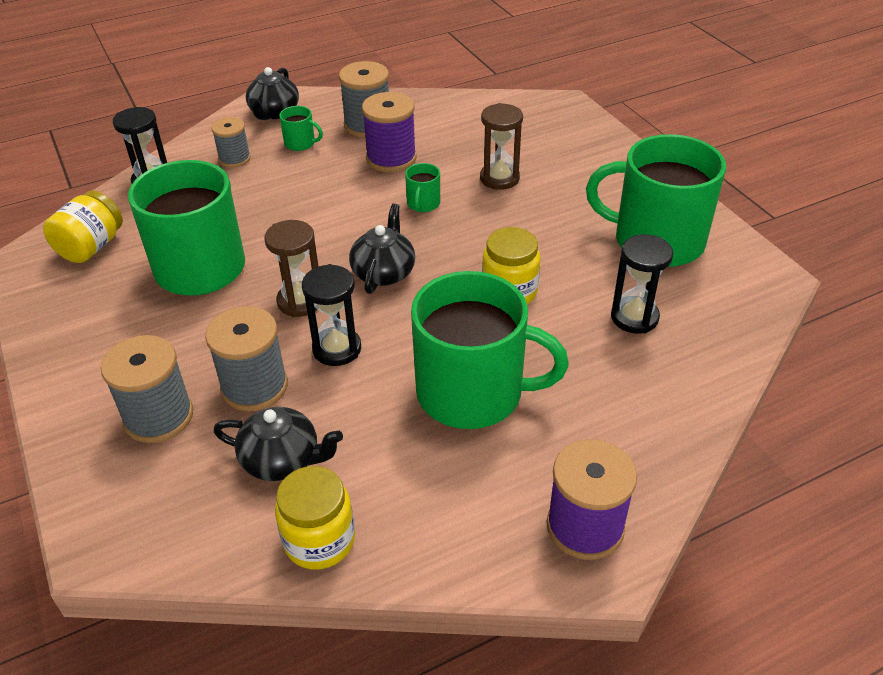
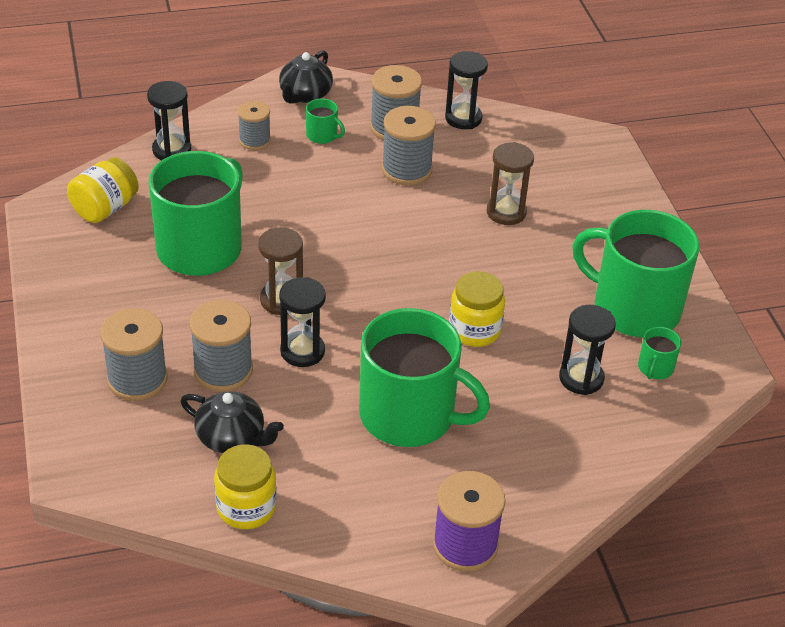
camera: 10 degrees right, 0 degrees up
black teapot [349,204,415,294] -> none
purple spool [362,92,417,172] -> grey spool [382,106,436,185]
green mug [405,163,440,212] -> green mug moved to [638,327,681,379]
none -> black hourglass [445,51,488,129]

